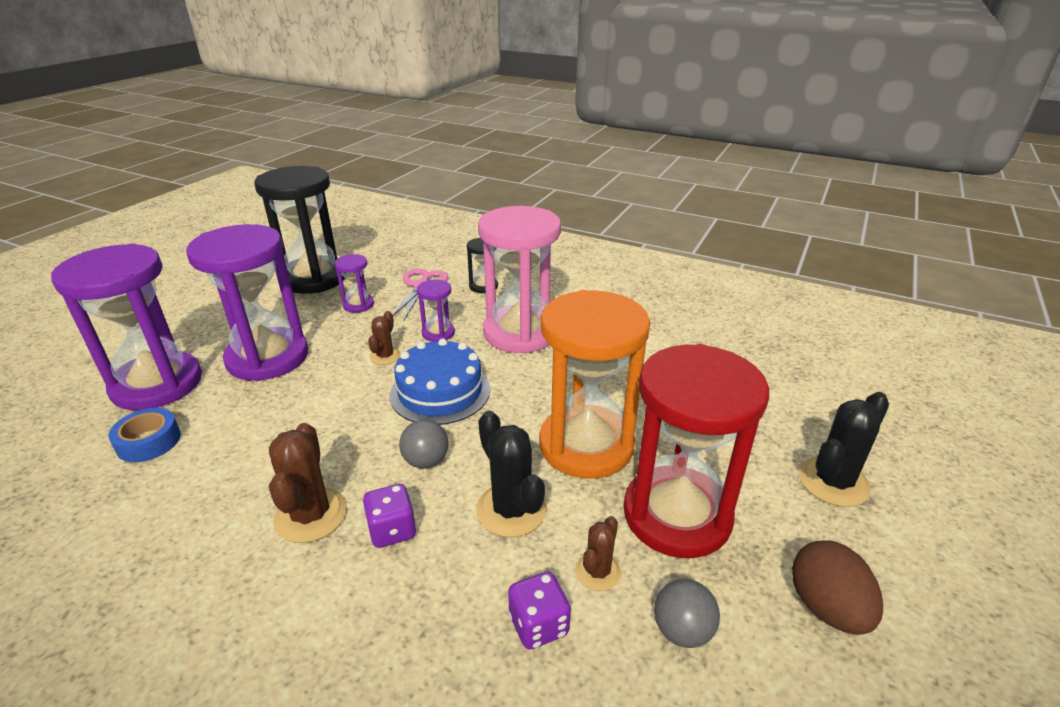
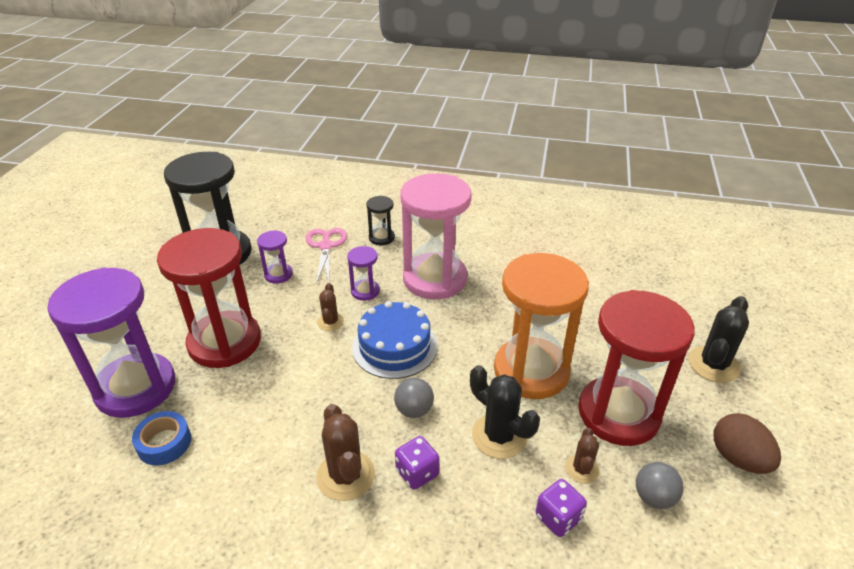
camera: 15 degrees left, 5 degrees up
purple hourglass [186,224,308,381] -> red hourglass [157,228,261,368]

